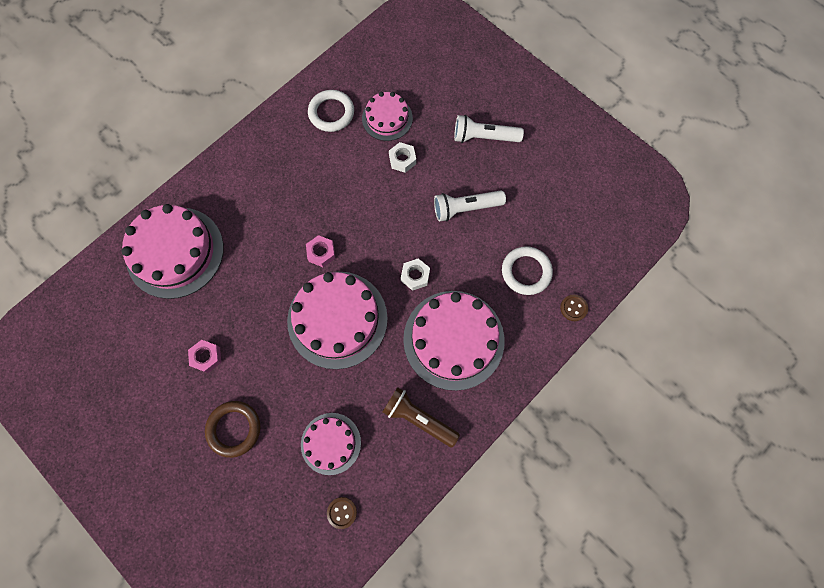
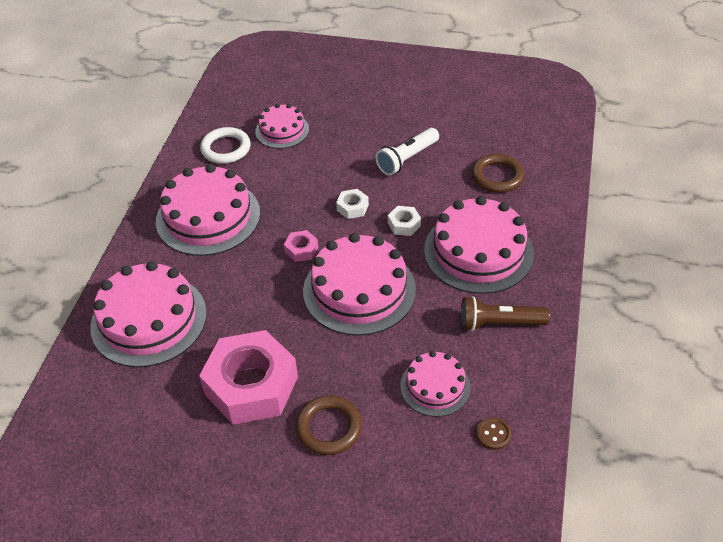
camera: 30 degrees left, 25 degrees down
pink nut [188,340,221,373] -> pink nut [199,330,298,425], size x2.44
white nut [389,142,416,173] -> white nut moved to [336,189,369,219]
white flashlight [454,115,524,143] -> none
white ring [502,246,553,295] -> brown ring [472,154,525,193]
brown button [560,295,588,321] -> none
none -> pink cake [156,164,260,256]

